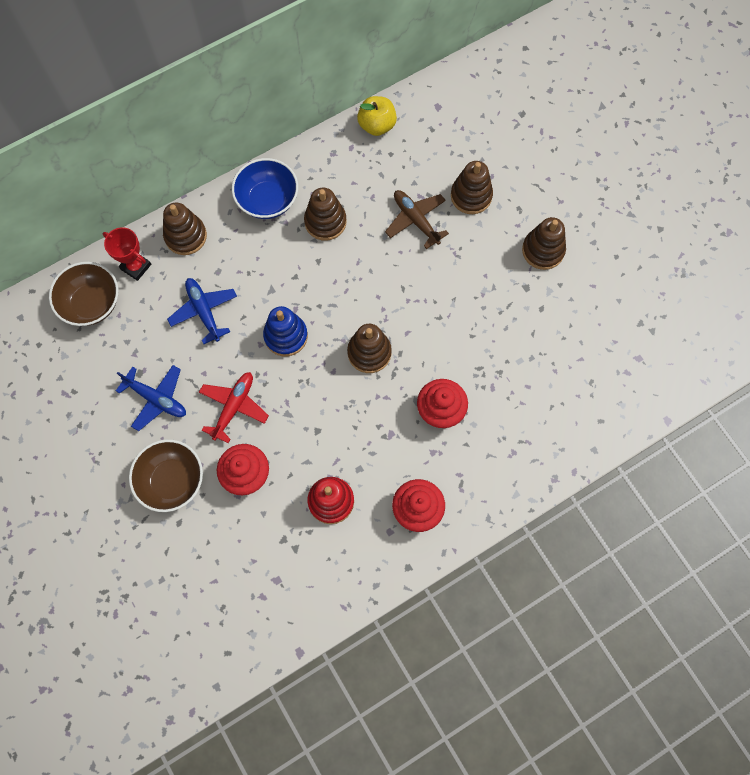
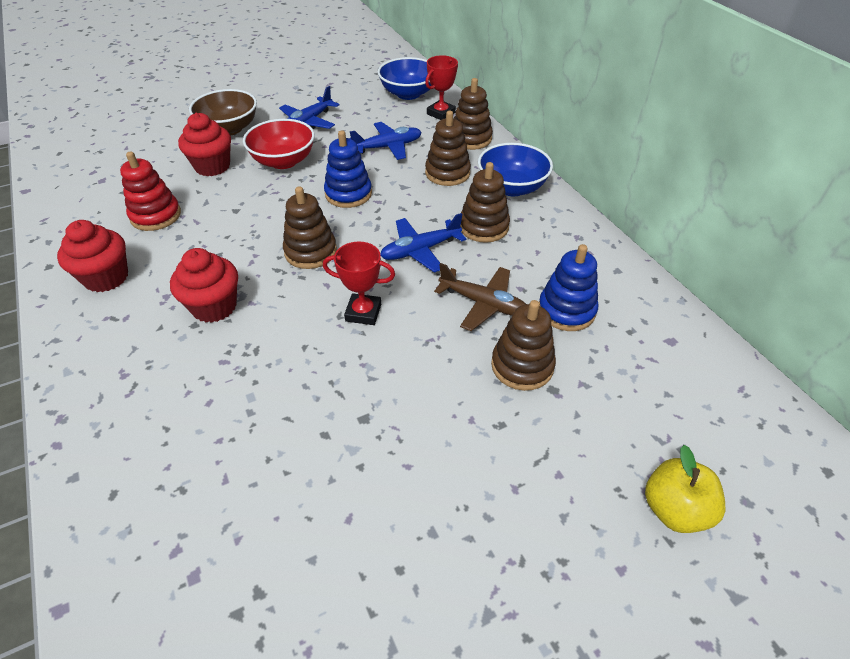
camera: 95 degrees right, 25 degrees down
brown bowl [49,262,118,326] -> blue bowl [378,57,431,100]
red plane [199,372,269,443] -> red bowl [243,119,315,169]
yellow apple [357,96,397,136] -> yellow apple moved to [645,445,726,533]
brown plane [385,190,449,249] -> brown plane turned 60 degrees clockwise [434,263,526,331]
brown stacking toy [522,217,566,270] -> brown stacking toy moved to [425,111,471,186]
none -> red trophy [323,242,395,325]
none -> blue plane [380,213,466,273]
none -> blue stacking toy [539,244,598,331]

